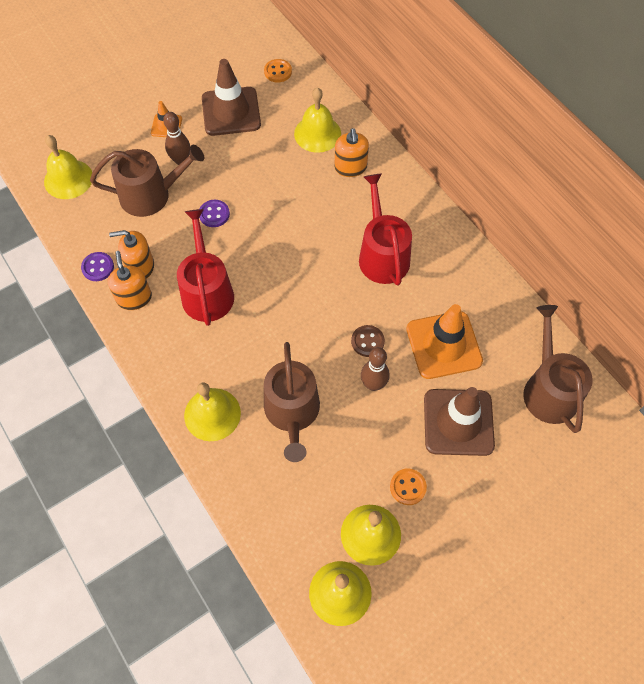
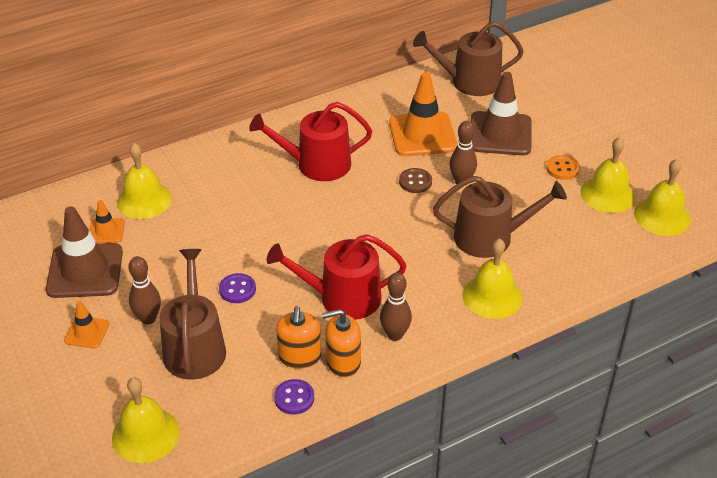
camera: 85 degrees left, 20 degrees down
orange button [264,59,292,82] -> none
orange soap dispenser [335,128,369,177] -> none
none -> orange traffic cone [89,200,125,243]
none -> brown bowling pin [380,272,412,341]

